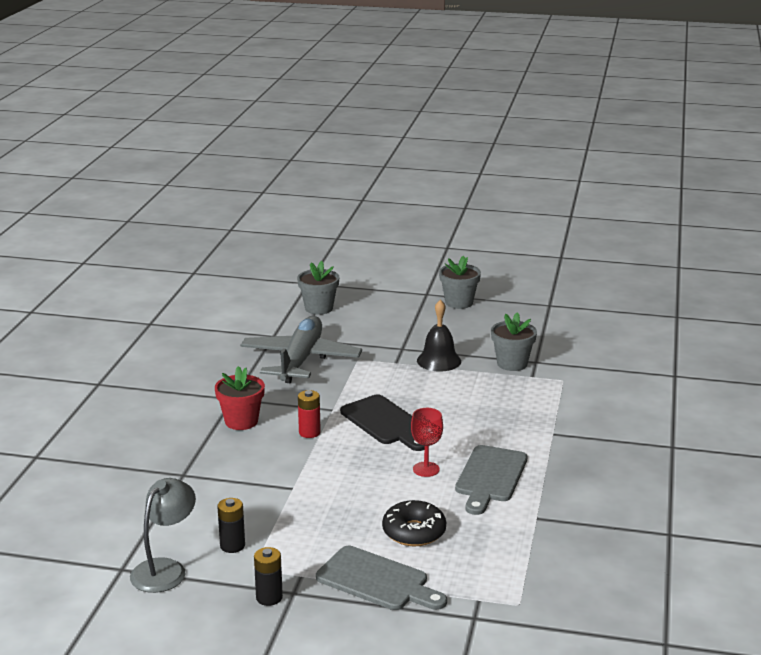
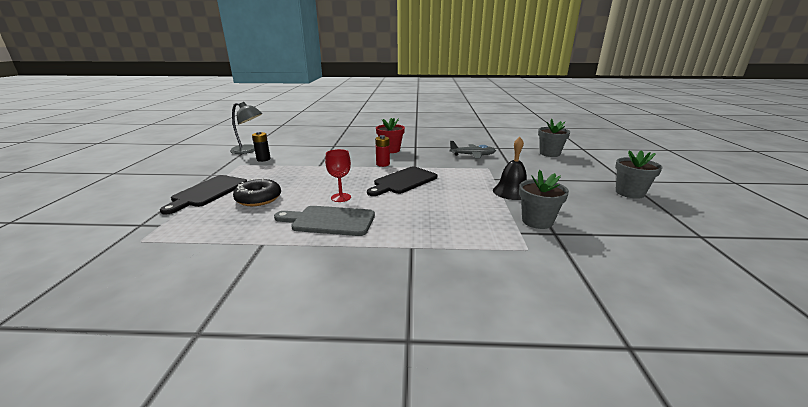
camera: 80 degrees right, 0 degrees up
grey plane [240,316,362,383] -> grey plane [450,141,496,159], size x0.54
black battery [254,547,283,606] -> none
grey cutting board [316,546,447,610] -> black cutting board [160,175,247,215]

